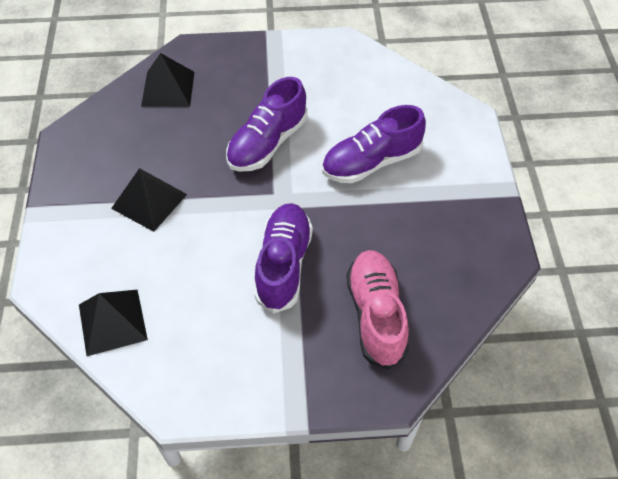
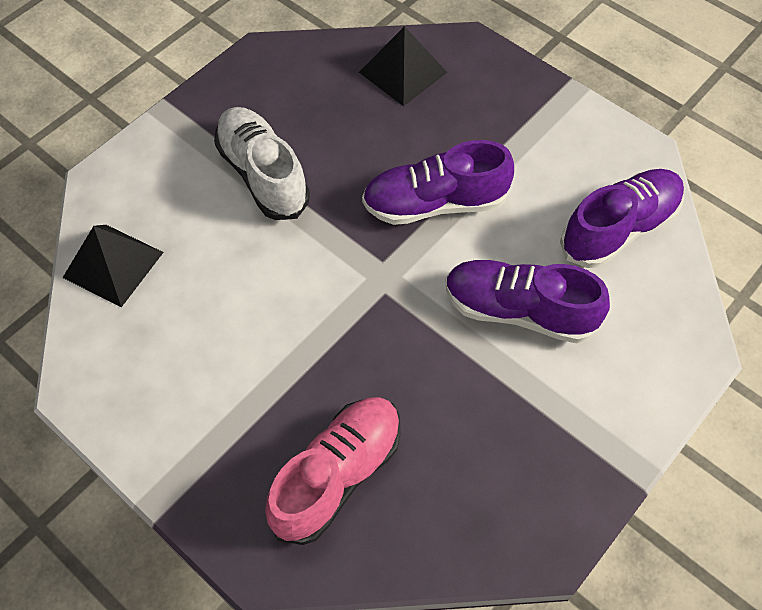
camera: 45 degrees right, 5 degrees up
black pyramid [111,168,187,232] -> white shoe [214,107,310,220]
purple shoe [254,203,313,314] -> purple shoe moved to [560,169,684,268]

